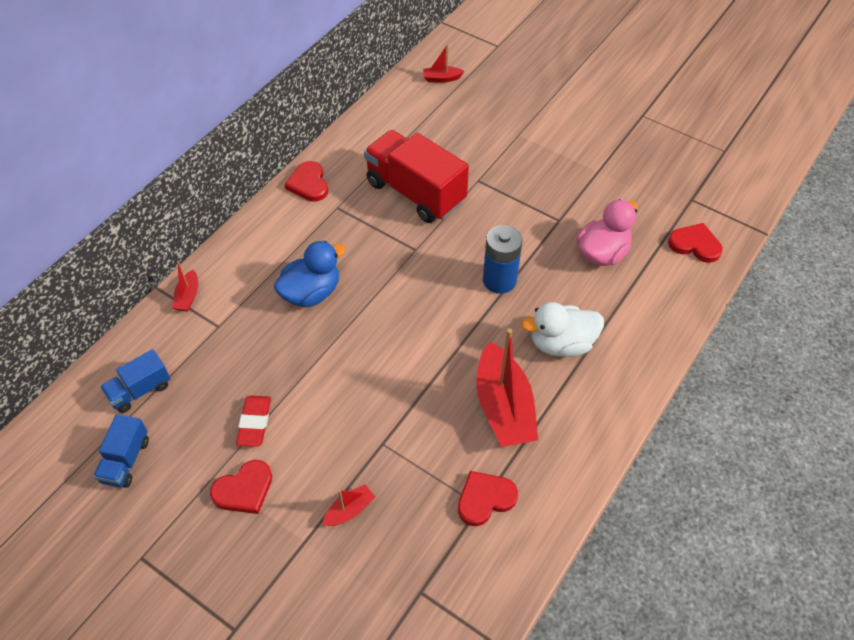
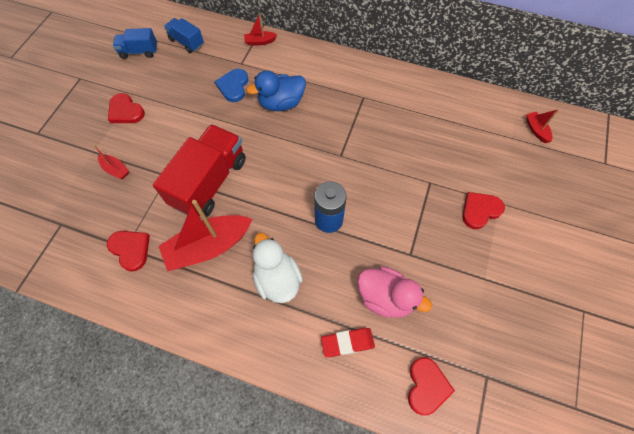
camera: 75 degrees right, 10 degrees up
red eraser [236,395,271,447] -> red eraser moved to [321,328,375,357]
blue duck [274,241,346,307] -> blue duck turned 120 degrees clockwise [247,70,306,111]
red heart [284,161,328,202] -> red heart moved to [462,192,505,229]
red truck [364,130,469,223] -> red truck moved to [153,124,246,217]
none -> blue heart [215,69,248,102]

